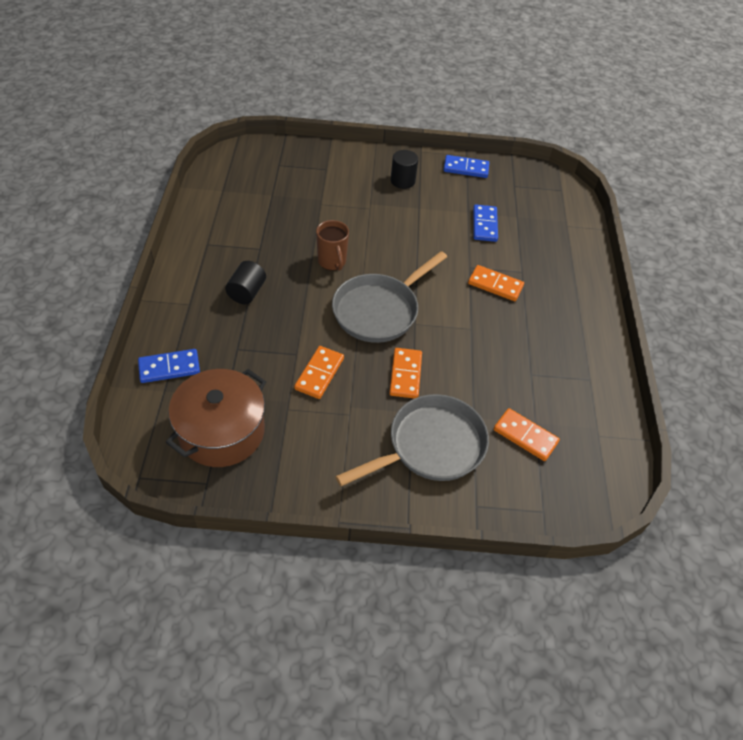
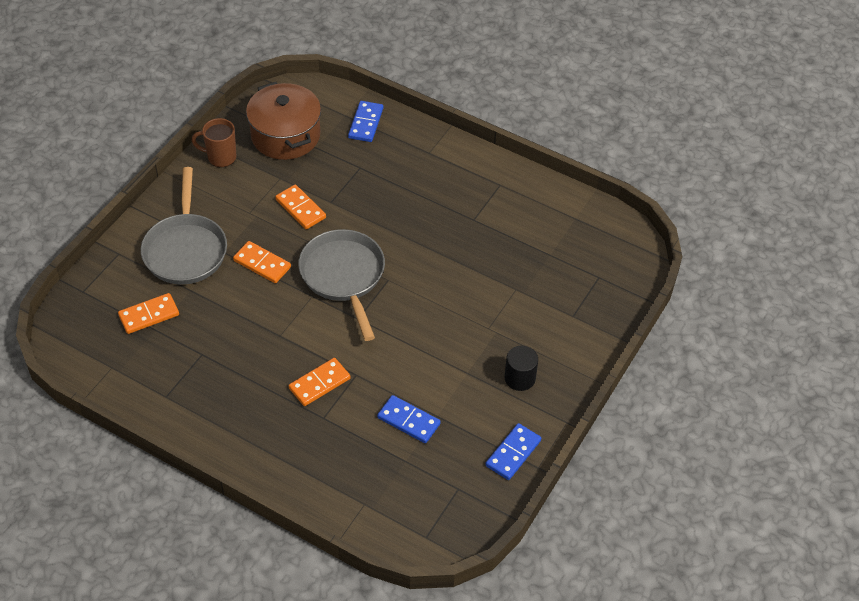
camera: 120 degrees right, 0 degrees up
black cylinder [225,261,266,304] -> none
brown mug [316,220,349,271] -> brown mug moved to [192,118,236,167]

